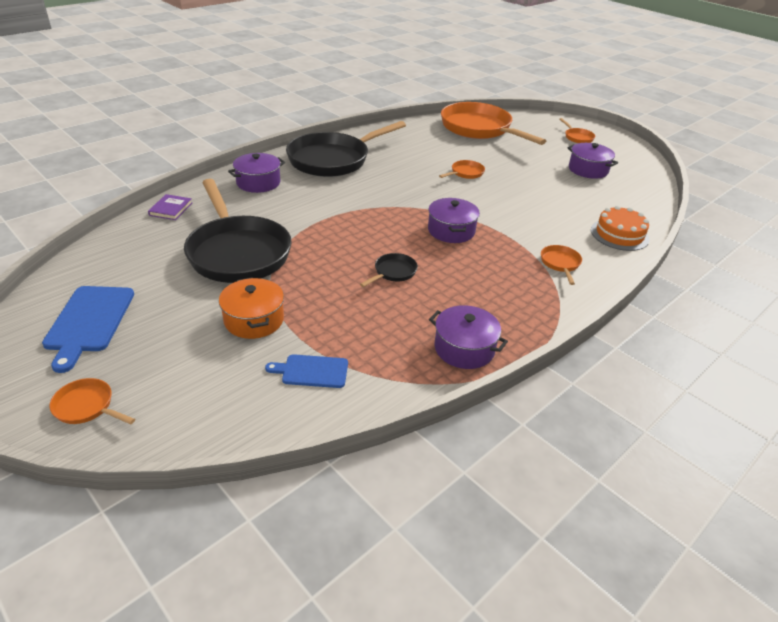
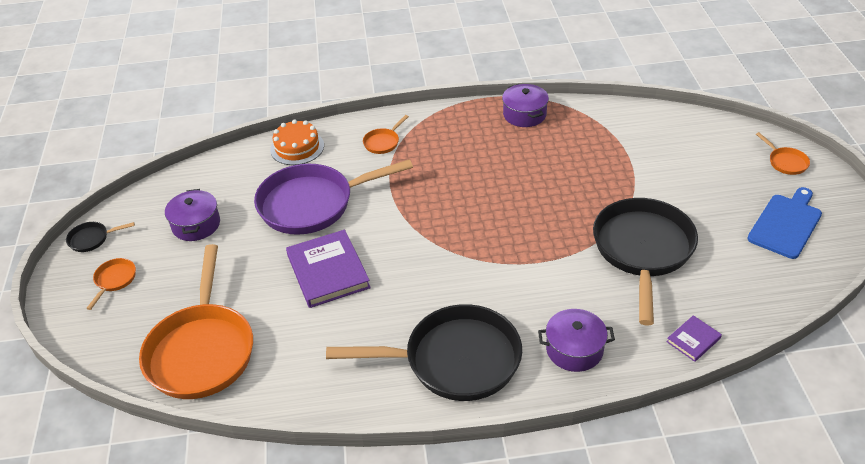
camera: 140 degrees left, 5 degrees up
orange pot [219,277,284,339] -> none
blue cutting board [265,354,348,388] -> none
black pan [360,253,418,287] -> black pan moved to [66,222,135,252]
purple pot [428,198,480,243] -> none
orange pan [439,160,485,179] -> purple book [286,230,371,308]
none -> purple pan [254,159,413,235]

